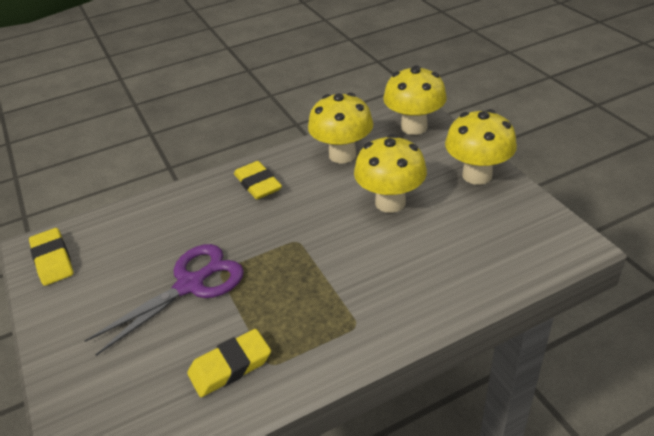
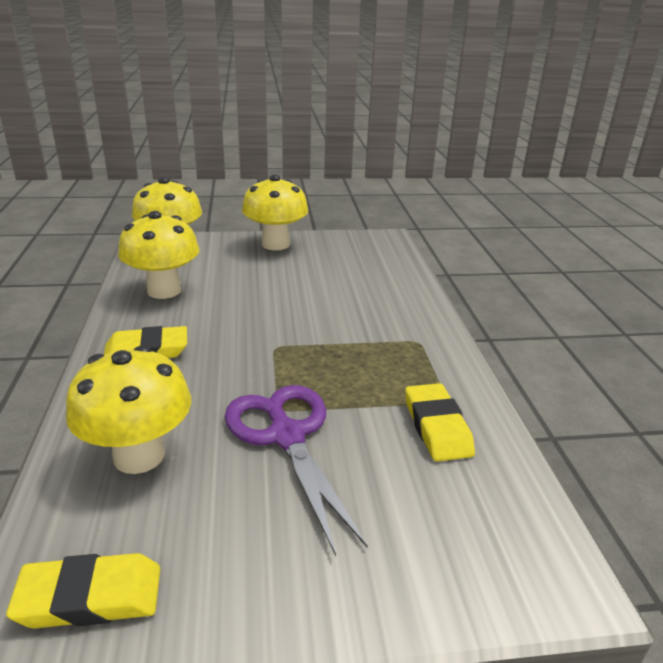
camera: 75 degrees left, 10 degrees down
yellow mushroom [354,134,427,213] -> yellow mushroom moved to [66,345,191,474]

